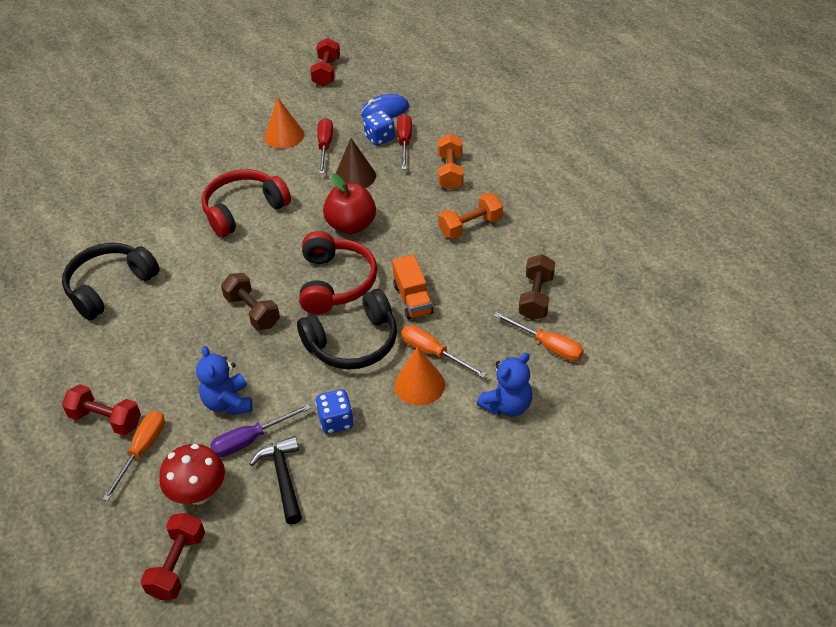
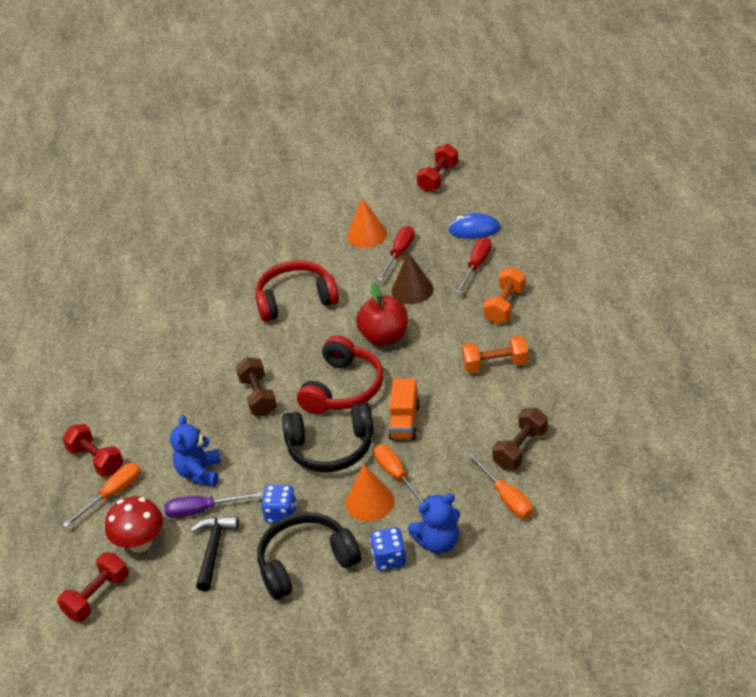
camera: 25 degrees right, 5 degrees down
black headphones [62,243,160,320] -> black headphones moved to [257,512,361,600]
blue dice [363,110,395,146] -> blue dice moved to [370,527,407,571]

